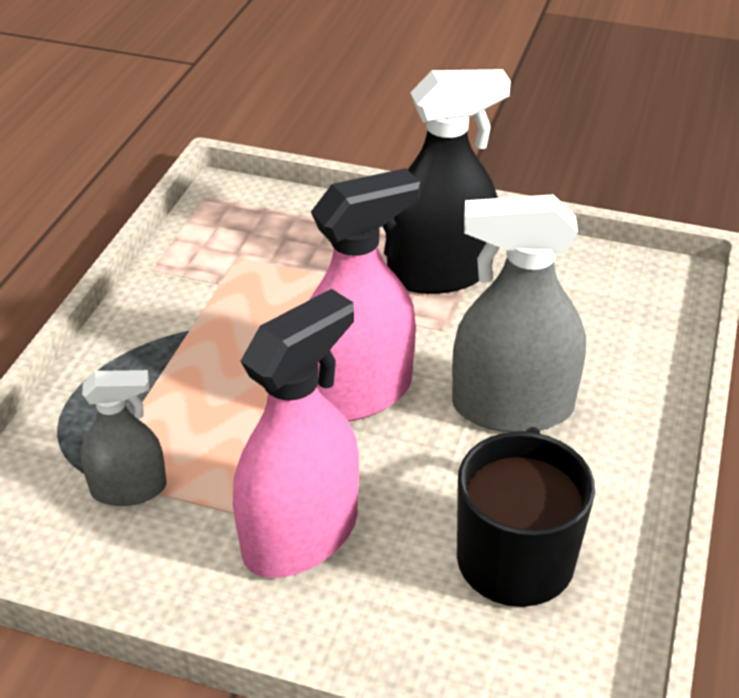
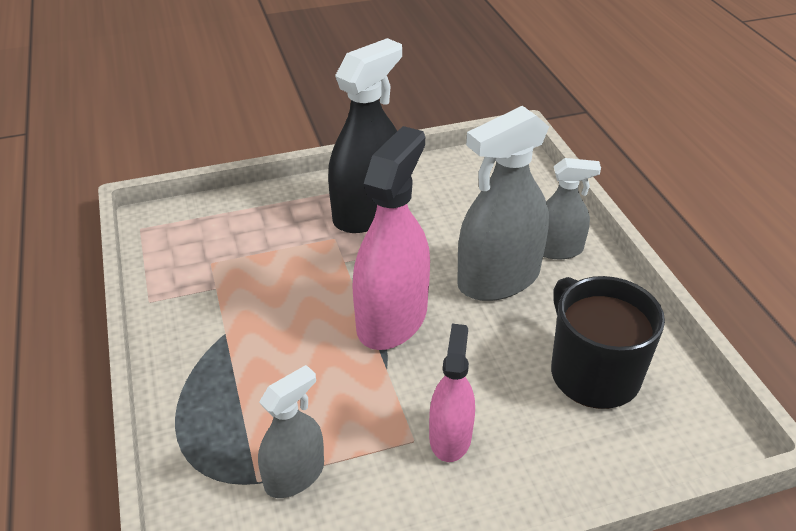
camera: 35 degrees left, 0 degrees up
pink spray bottle [233,289,359,578] -> pink spray bottle [429,324,475,462], size x0.58
none -> grey spray bottle [543,158,601,259]

